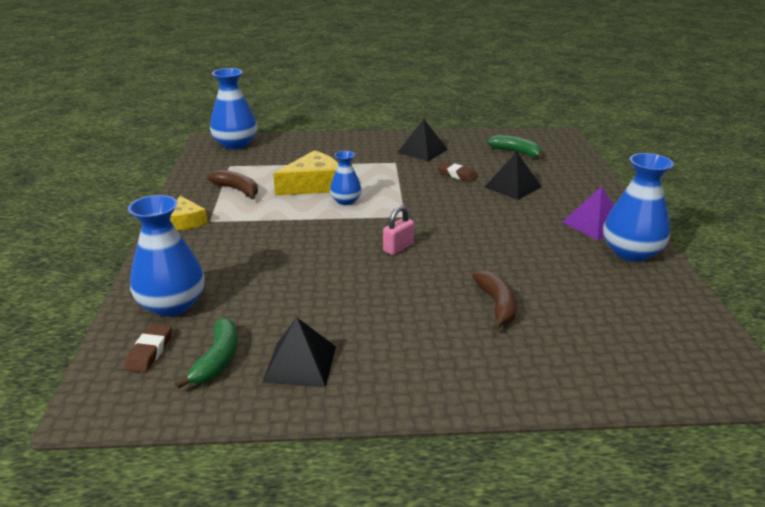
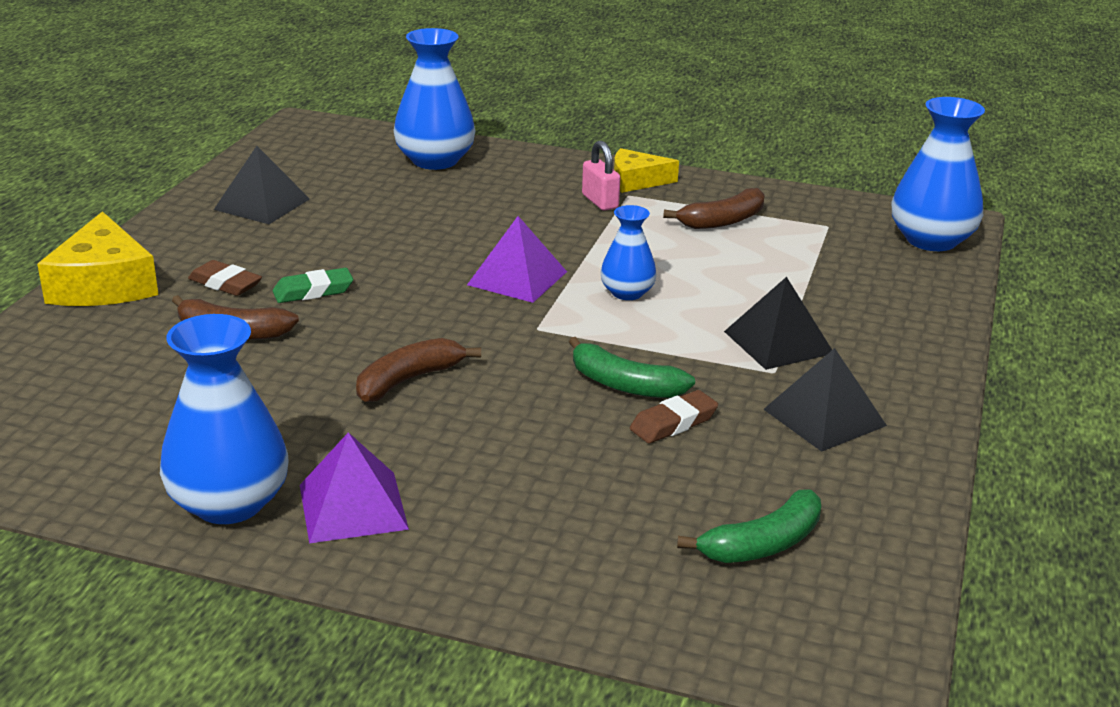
camera: 110 degrees right, 0 degrees up
brown eraser [125,324,172,373] -> brown eraser moved to [188,260,262,296]
green banana [175,317,238,389] -> green banana moved to [569,337,695,398]
yellow cheese [273,150,339,195] -> yellow cheese moved to [37,211,159,306]
pink padlock [383,205,414,255] -> pink padlock moved to [582,140,620,211]
black pyramid [485,152,541,200] -> black pyramid moved to [724,277,832,370]
none -> green eraser [273,268,353,303]
none -> brown banana [356,338,481,402]
none -> purple pyramid [467,216,567,303]

